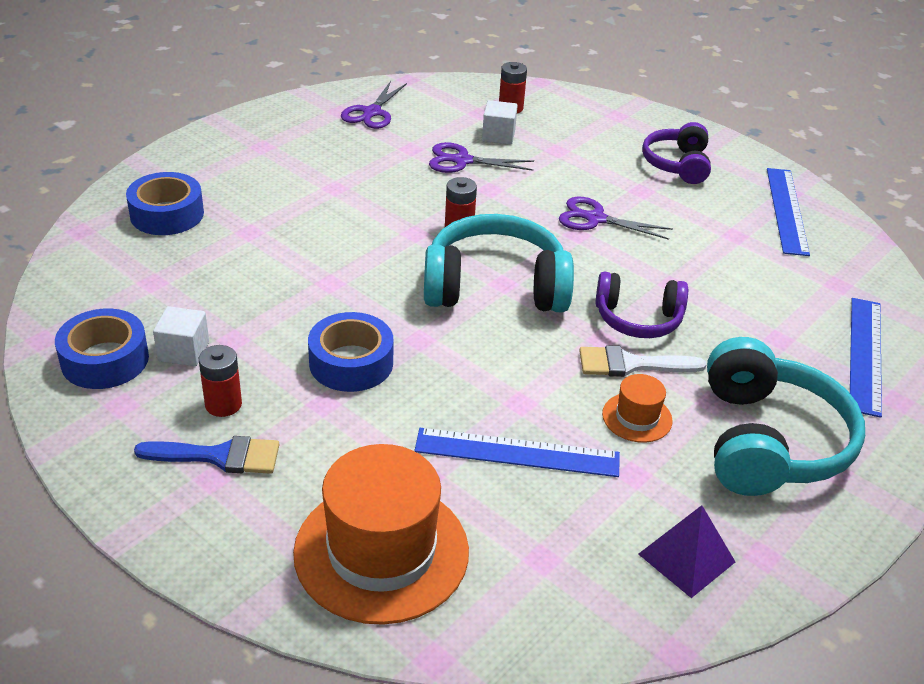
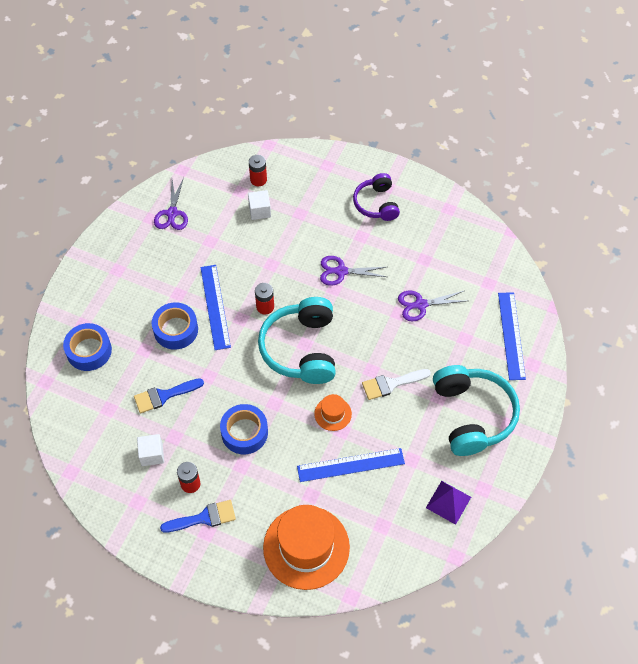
camera: 15 degrees left, 20 degrees up
blue tape [55,309,149,389] -> blue tape moved to [152,303,198,350]
turquoise headphones [424,214,574,312] -> turquoise headphones turned 75 degrees counterclockwise [258,297,336,384]
purple scissors [429,142,534,173] -> purple scissors moved to [398,291,465,322]
purple headphones [595,271,688,338] -> none
orange hat [602,374,673,443] -> orange hat moved to [314,394,352,431]
blue ruler [767,168,810,256] -> blue ruler moved to [200,265,231,350]
none -> blue brush [134,378,204,413]

